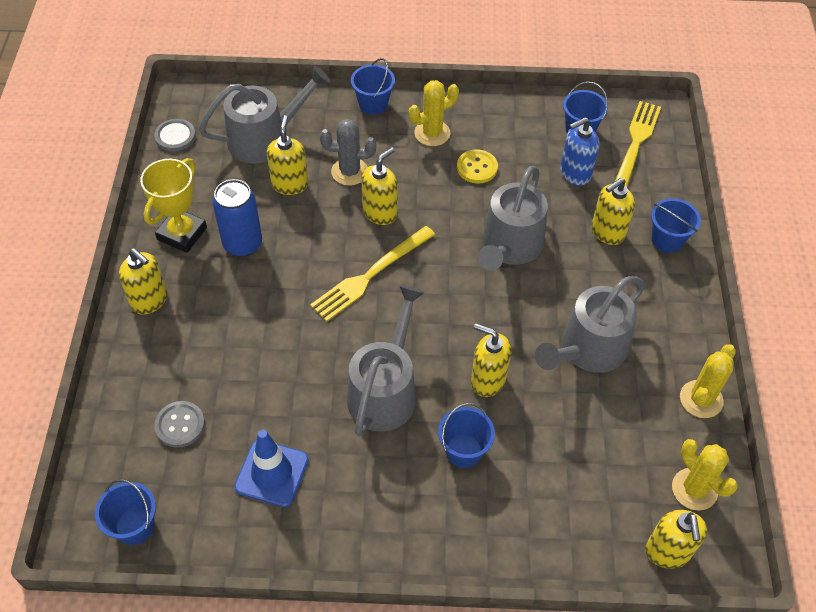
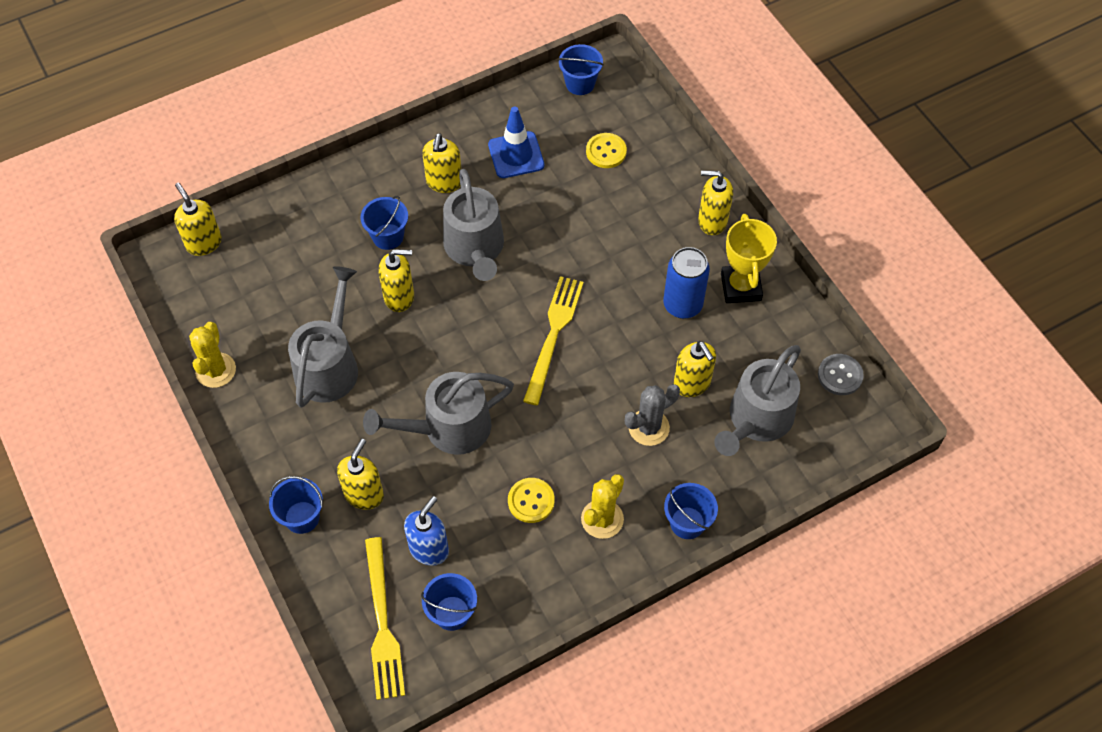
camera: 150 degrees right, 5 degrees up
grey button [154,401,205,448] -> yellow button [586,133,627,168]
yellow soap dispenser [361,147,398,225] -> yellow soap dispenser moved to [422,133,461,193]
grey watering can [478,166,548,271] -> grey watering can turned 105 degrees counterclockwise [363,372,514,455]
yellow cactus [672,439,738,511] -> none

